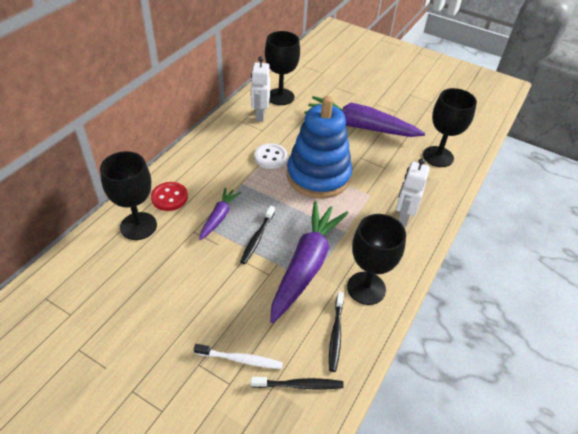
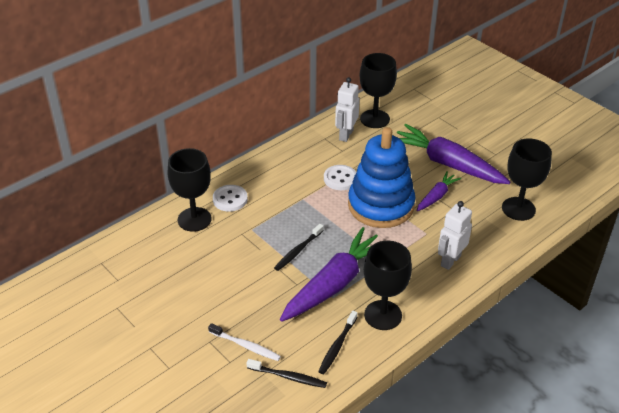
camera: 20 degrees right, 5 degrees down
red button [151,182,188,211] -> white button [213,185,248,212]
purple carrot [199,187,241,240] -> purple carrot moved to [416,171,461,211]

